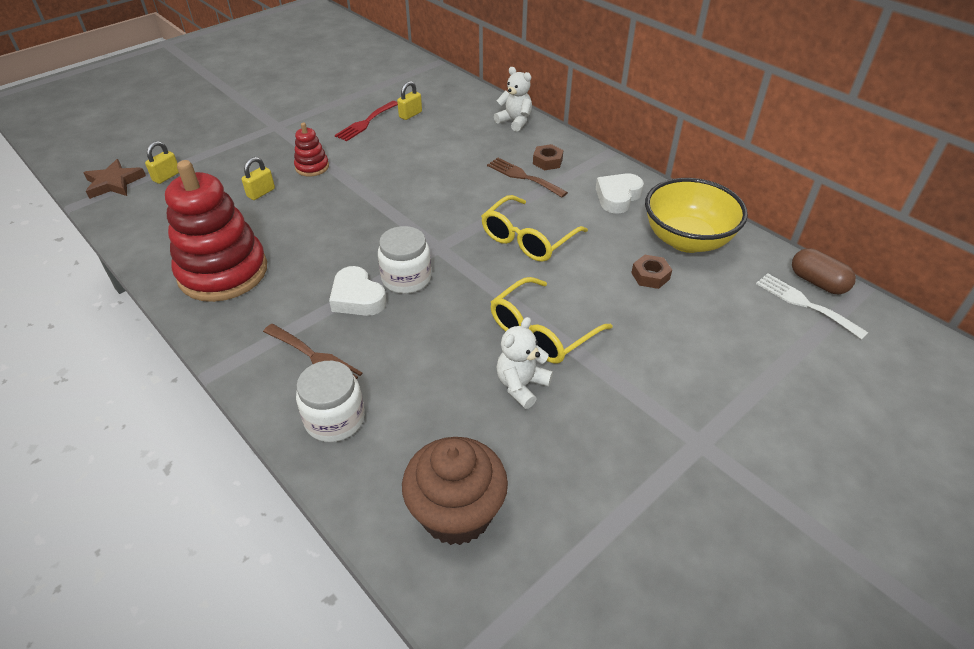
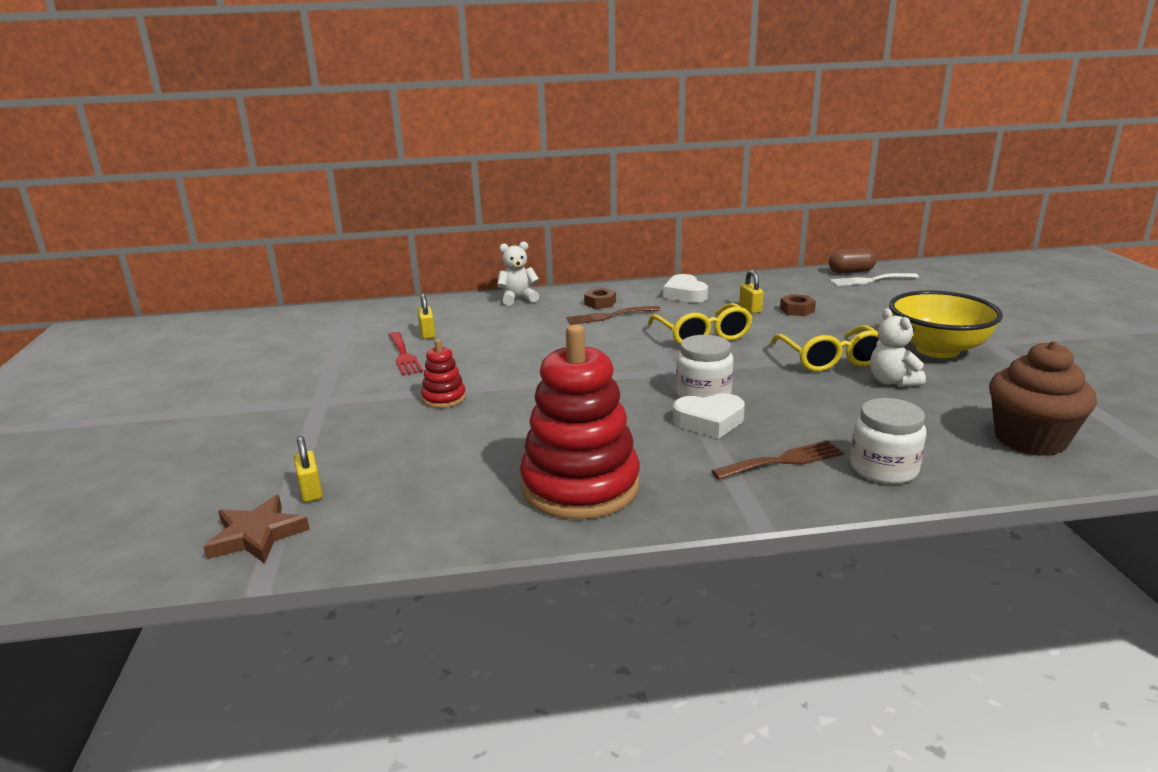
camera: 55 degrees left, 20 degrees down
yellow padlock [241,157,275,200] -> yellow padlock moved to [739,270,764,314]
yellow bowl [645,178,748,253] -> yellow bowl moved to [889,290,1003,358]

